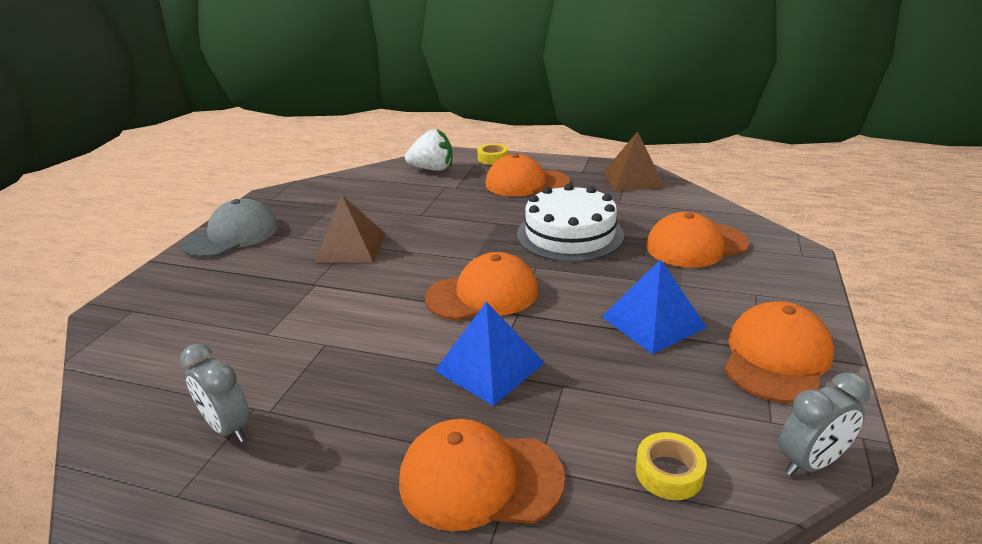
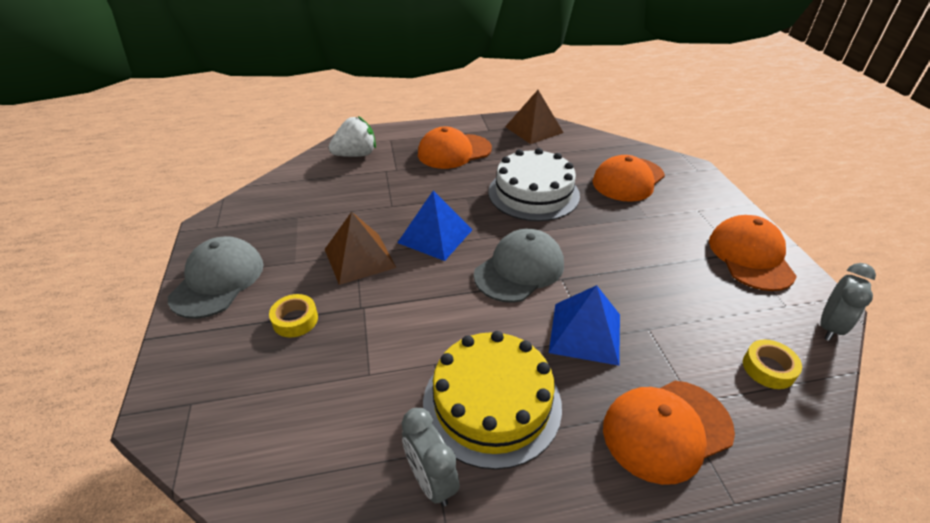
camera: 30 degrees left, 10 degrees up
grey clock [180,344,250,442] -> grey clock turned 45 degrees clockwise [402,408,460,506]
orange cap [425,252,538,320] -> grey cap [474,229,564,303]
yellow tape [477,143,508,165] -> yellow tape moved to [269,294,318,337]
blue pyramid [602,259,707,354] -> blue pyramid moved to [397,190,472,261]
none -> yellow cake [423,331,562,470]

